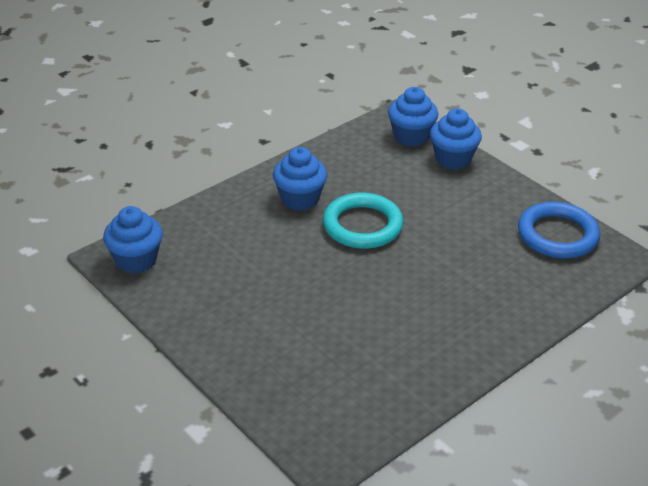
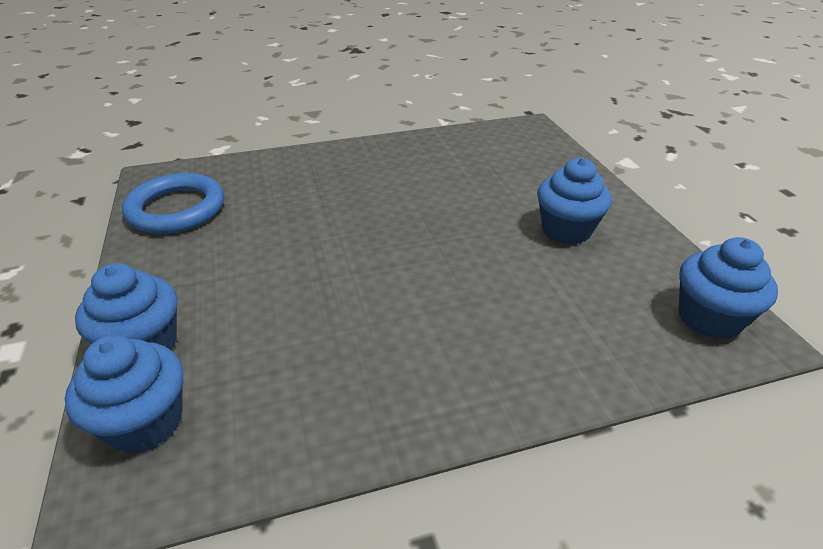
camera: 155 degrees left, 0 degrees up
blue cupcake [273,147,327,211] -> blue cupcake moved to [537,158,612,245]
turquoise ring [323,193,403,249] -> none

